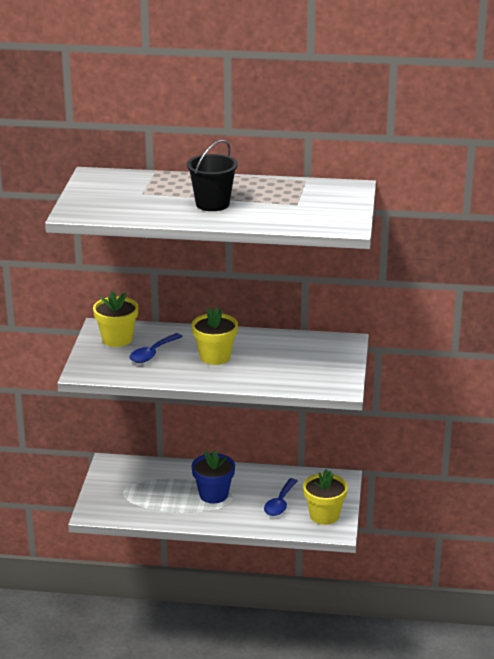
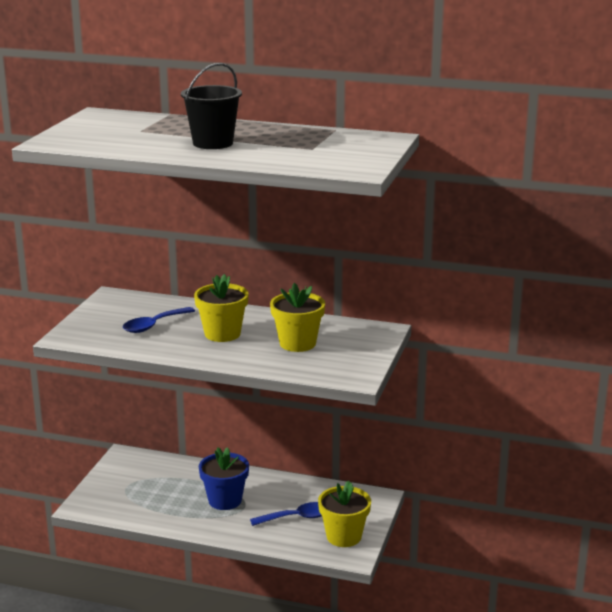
camera: 10 degrees right, 5 degrees down
yellow flower pot [93,291,138,347] -> yellow flower pot moved to [270,283,325,352]
blue spoon [264,478,297,516] -> blue spoon turned 135 degrees counterclockwise [250,502,322,526]

